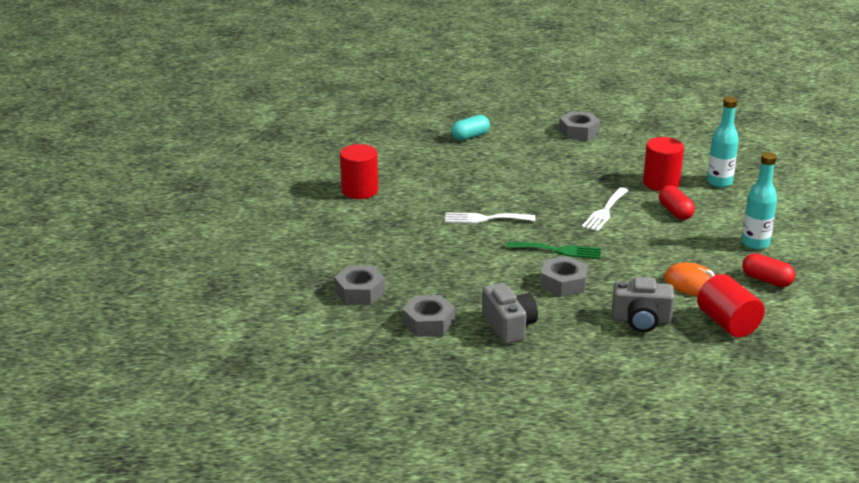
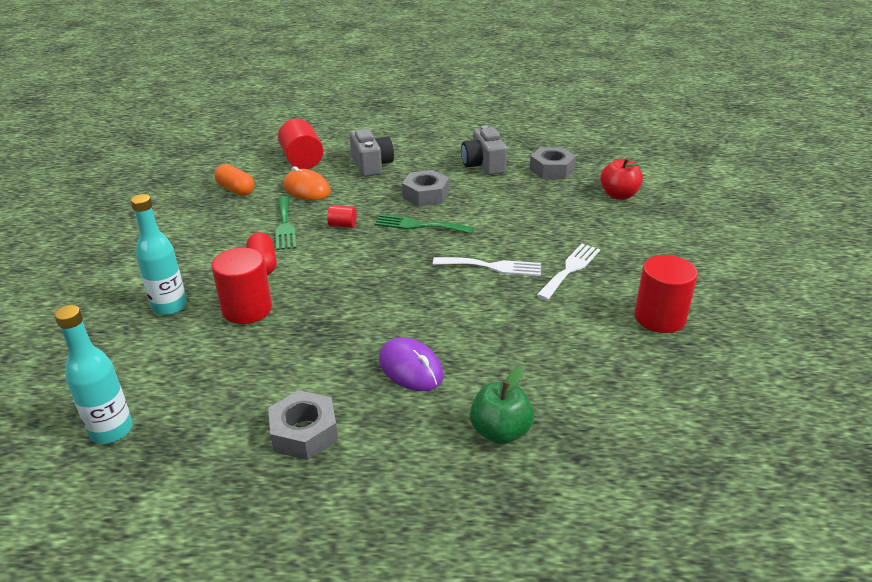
camera: 175 degrees left, 5 degrees up
grey nut [334,265,385,305] -> red apple [600,158,643,200]
turquoise capsule [451,115,490,141] -> green apple [470,367,534,444]
white fork [582,187,629,231] -> white fork moved to [537,243,600,300]
grey camera [612,277,675,332] -> grey camera turned 60 degrees clockwise [350,129,394,177]
turquoise bottle [742,152,777,250] -> turquoise bottle moved to [54,305,133,444]
red capsule [743,253,795,287] -> orange capsule [214,164,255,196]
none -> green fork [275,196,296,250]
none -> red cylinder [327,205,357,228]
none -> purple mouse [379,337,443,391]

